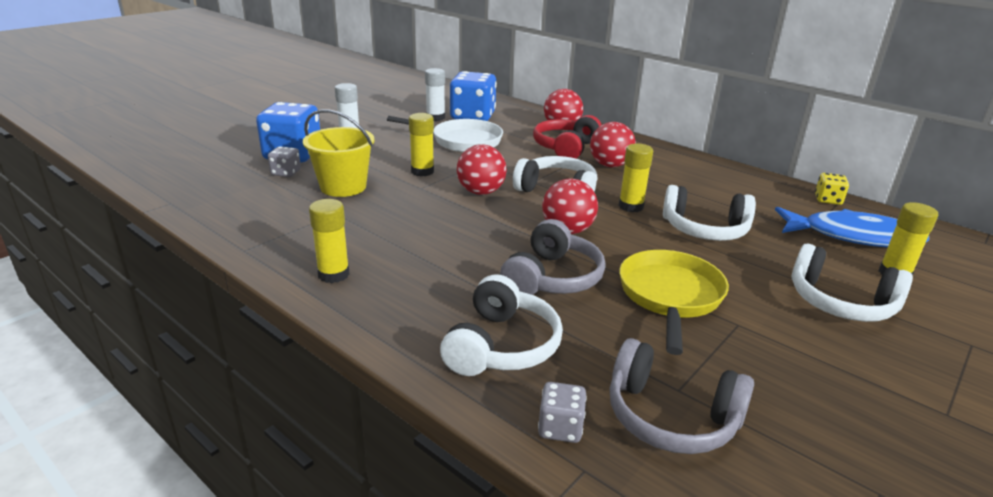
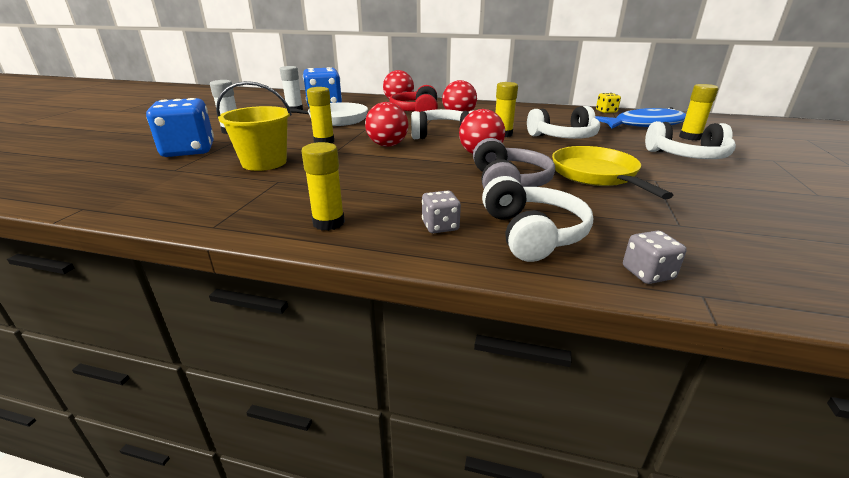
camera: 25 degrees left, 0 degrees up
grey dice [268,146,301,177] -> grey dice moved to [422,190,461,233]
grey headphones [610,338,754,454] -> none

